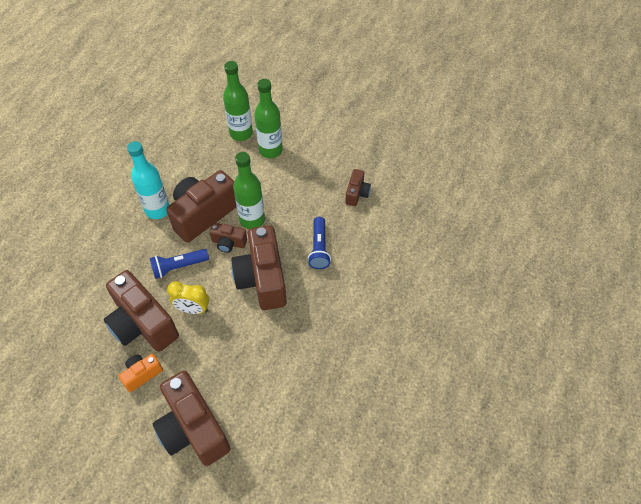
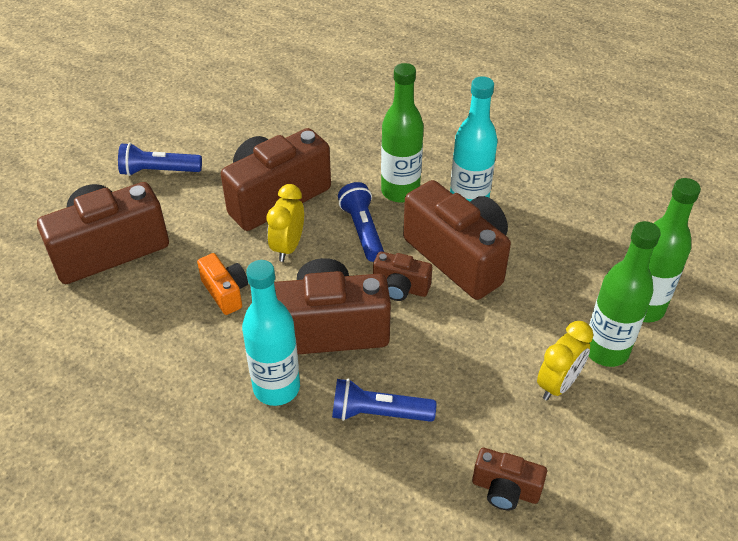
camera: 95 degrees right, 10 degrees down
orange camera [119,354,163,392] -> orange camera moved to [197,253,248,315]
brown camera [210,223,247,253] -> brown camera turned 90 degrees counterclockwise [373,251,432,301]
green bottle [233,152,265,229] -> green bottle moved to [381,63,424,203]
none -> blue flashlight [118,143,202,176]
none -> turquoise bottle [242,260,300,406]
none -> yellow clock [537,321,593,401]

